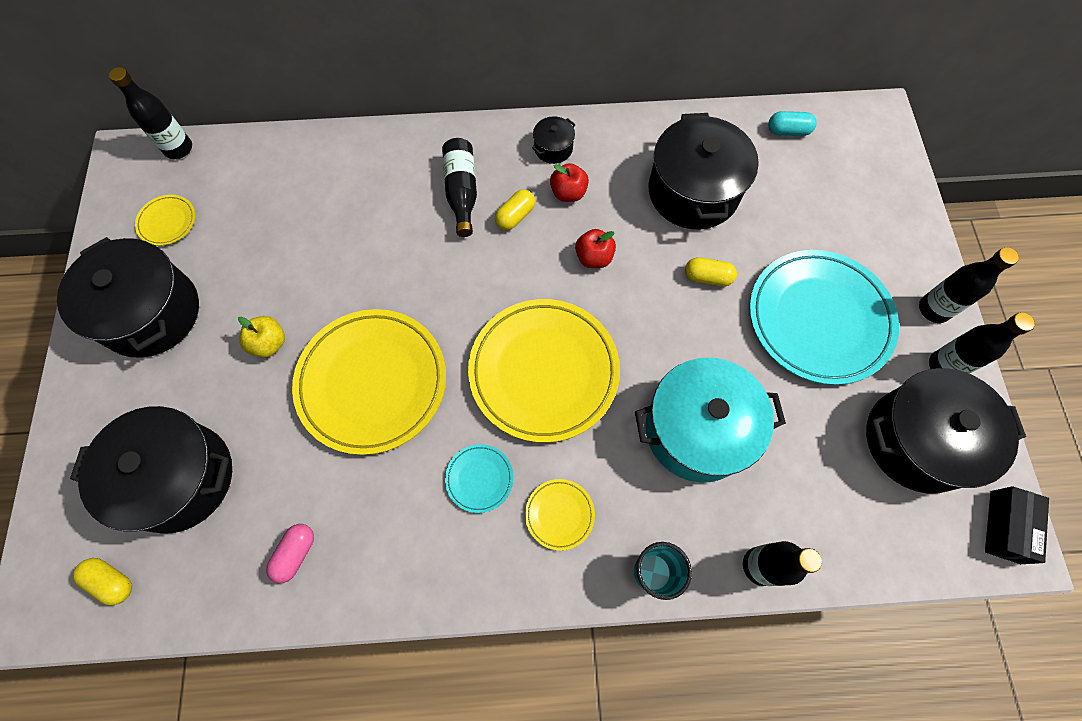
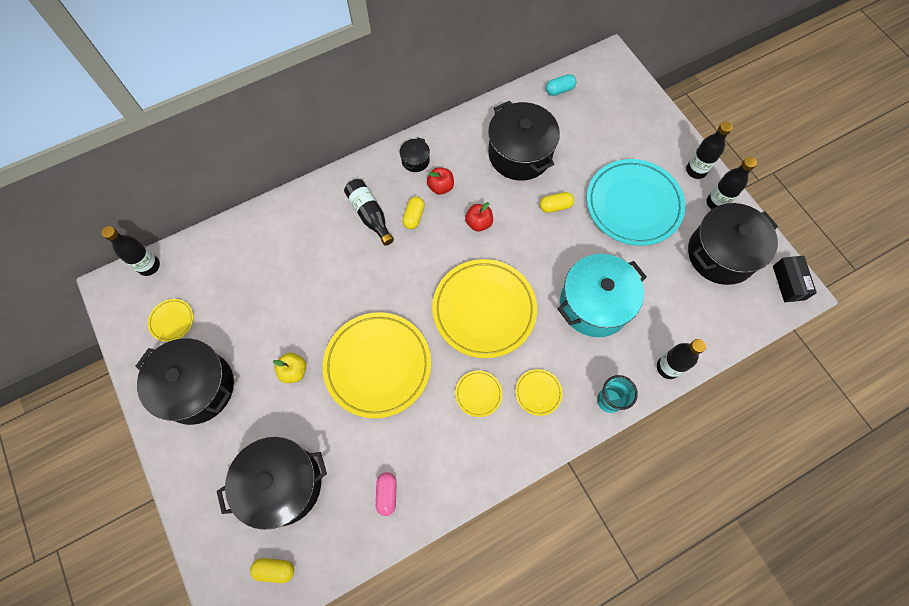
camera: 25 degrees left, 0 degrees up
turquoise plate [445,444,513,513] -> yellow plate [455,371,502,417]

